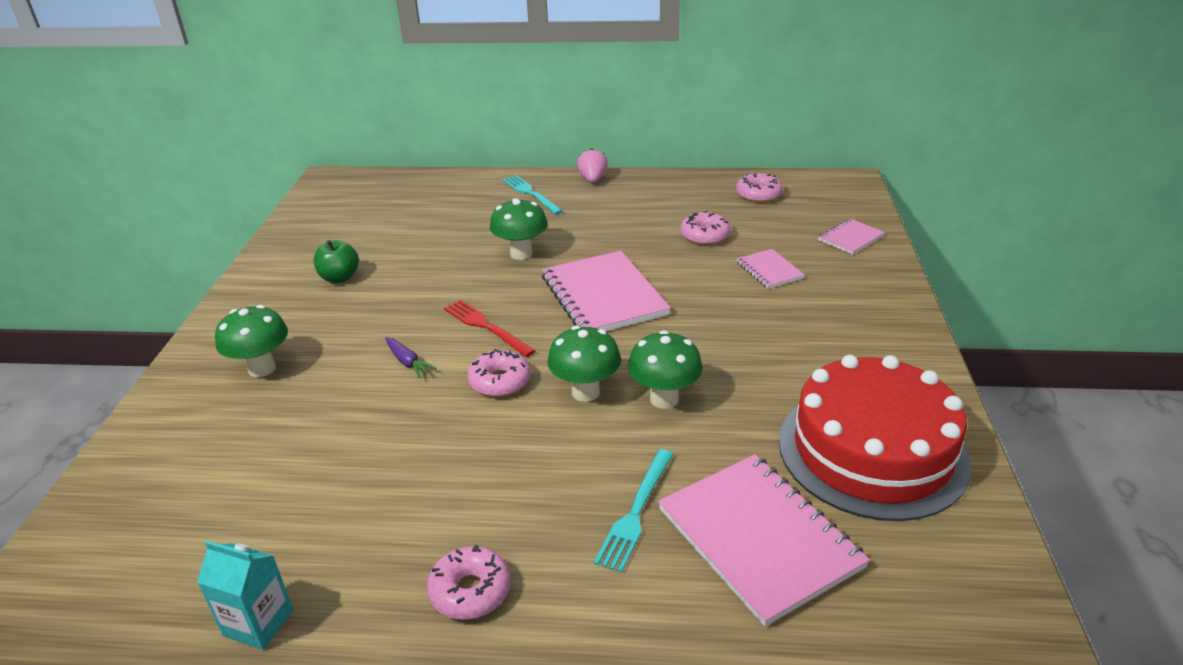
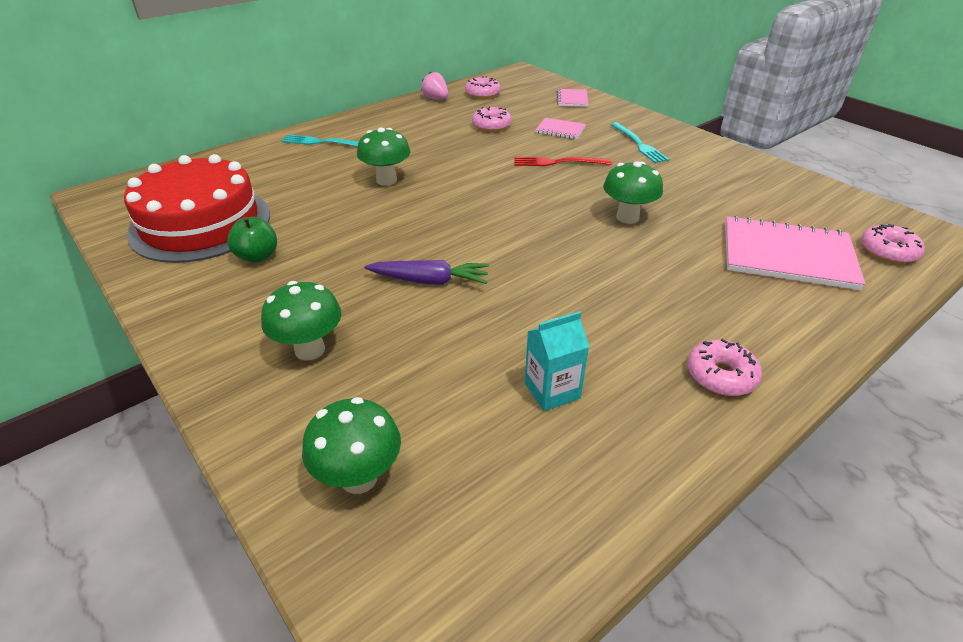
camera: 45 degrees left, 5 degrees up
turquoise carton [197,540,293,650] -> turquoise carton moved to [524,311,589,411]
purple carrot [385,337,436,378] -> purple carrot [364,260,489,285], size x1.60
red fork [444,300,535,357] -> red fork moved to [515,157,612,166]
pink donut [467,349,531,397] -> pink donut moved to [861,224,925,264]
pink notebook [542,251,671,331] -> none
green mushroom [547,326,621,402] -> green mushroom moved to [302,397,401,494]
pink strawberry [577,148,608,183] -> pink strawberry moved to [421,72,448,99]
turquoise fork [594,449,673,573] -> turquoise fork moved to [610,122,669,163]
red cake [779,355,971,521] -> red cake moved to [124,154,270,263]

